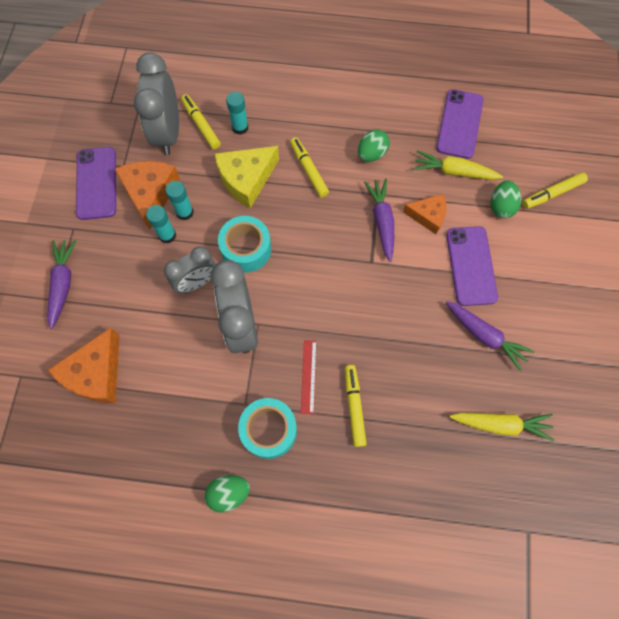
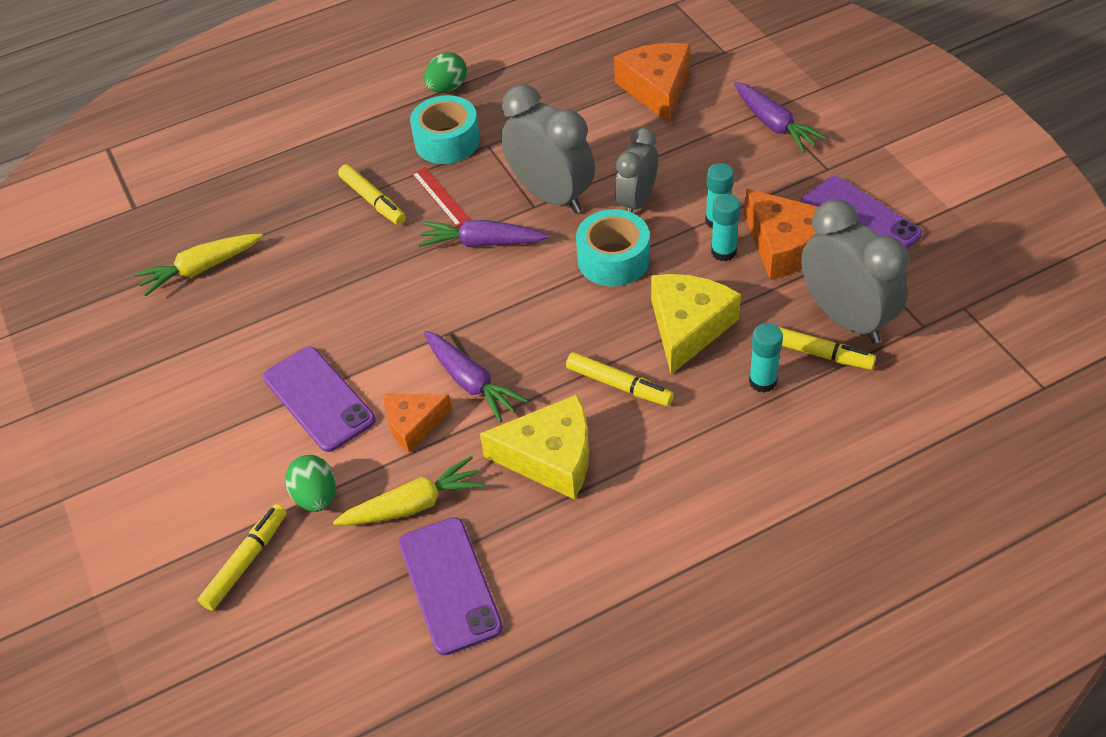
camera: 150 degrees right, 20 degrees down
green egg [358,129,390,162] -> yellow cheese [480,395,589,500]
purple carrot [446,301,534,371] -> purple carrot moved to [418,220,549,247]

